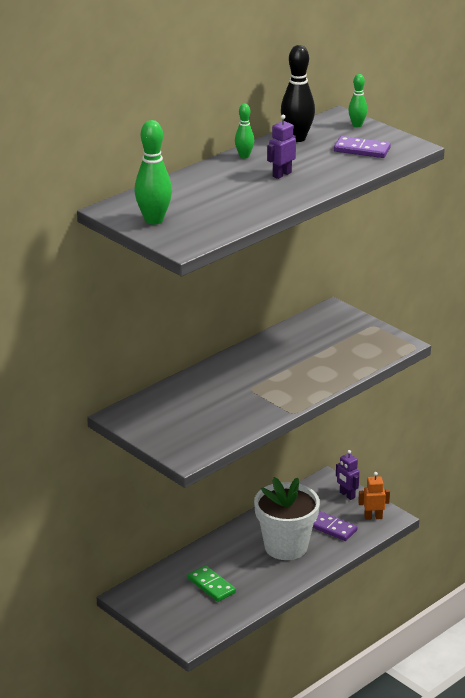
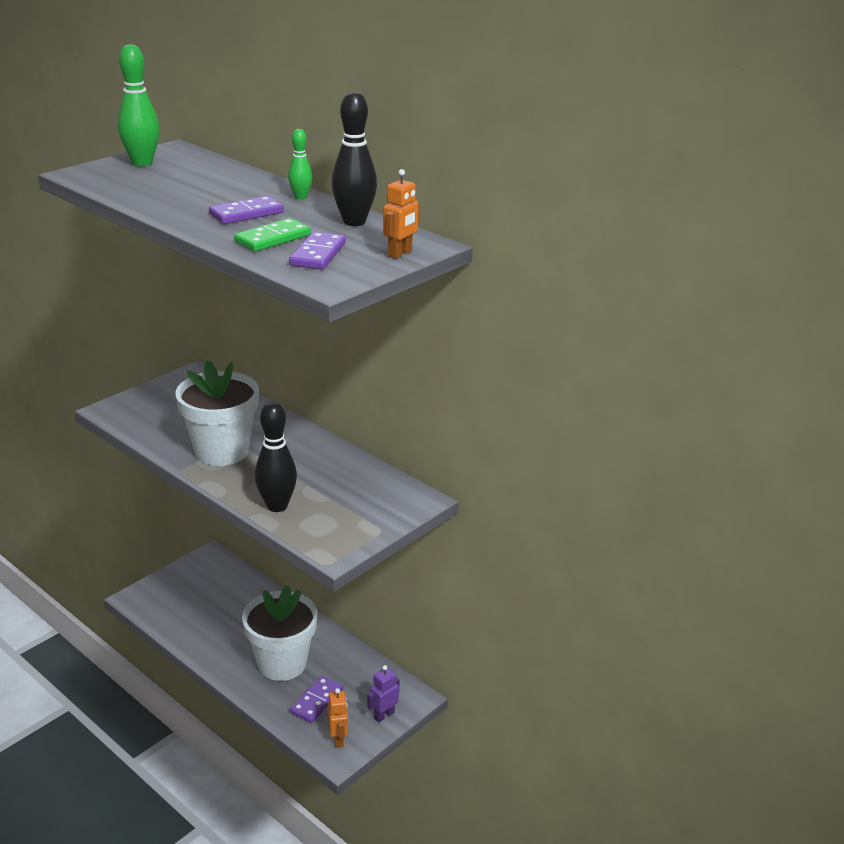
camera: 85 degrees right, 0 degrees up
green domino [188,565,236,602] -> green domino moved to [234,218,311,252]
purple robot [267,115,296,179] -> purple domino [209,196,284,224]
green bowling pin [348,74,367,127] -> orange robot [383,169,420,259]
none -> white flower pot [175,360,259,466]
none -> black bowling pin [255,402,297,512]

